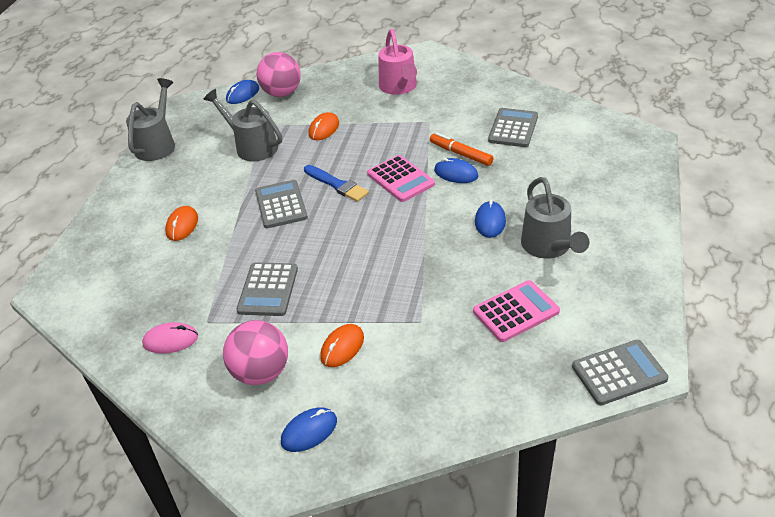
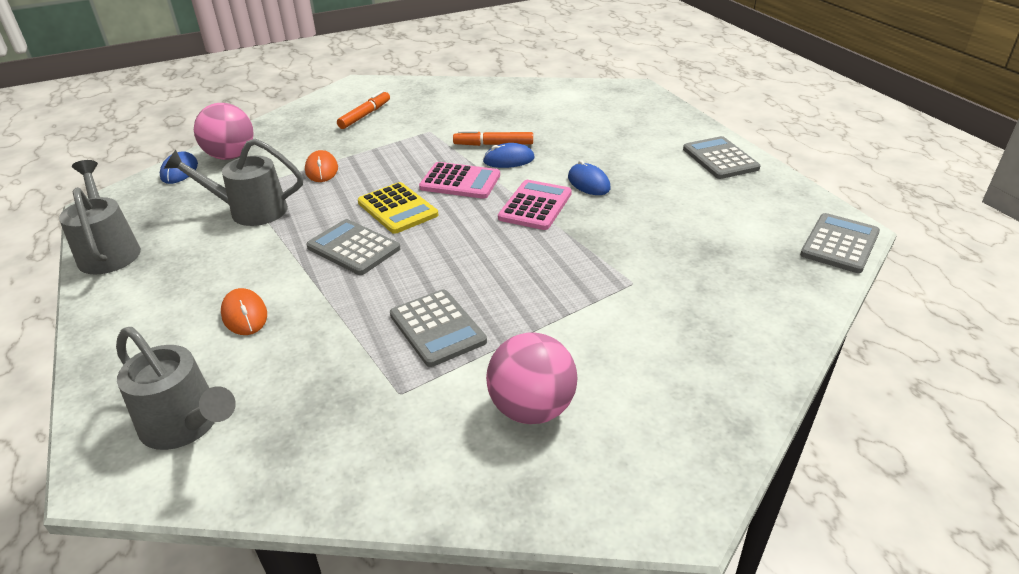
camera: 40 degrees left, 5 degrees down
pink mouse [142,322,198,354] -> none
blue mouse [281,407,337,452] -> none
blue brush [304,165,369,202] -> yellow calculator [358,182,438,234]
orange mouse [320,324,364,367] -> none
pink watering can [378,29,417,95] -> orange marker [337,90,390,129]
pink calculator [473,280,560,342] -> pink calculator moved to [498,180,572,230]
grey calculator [488,108,538,147] -> grey calculator moved to [683,136,760,179]
grey watering can [521,177,590,259] -> grey watering can moved to [116,327,236,450]

